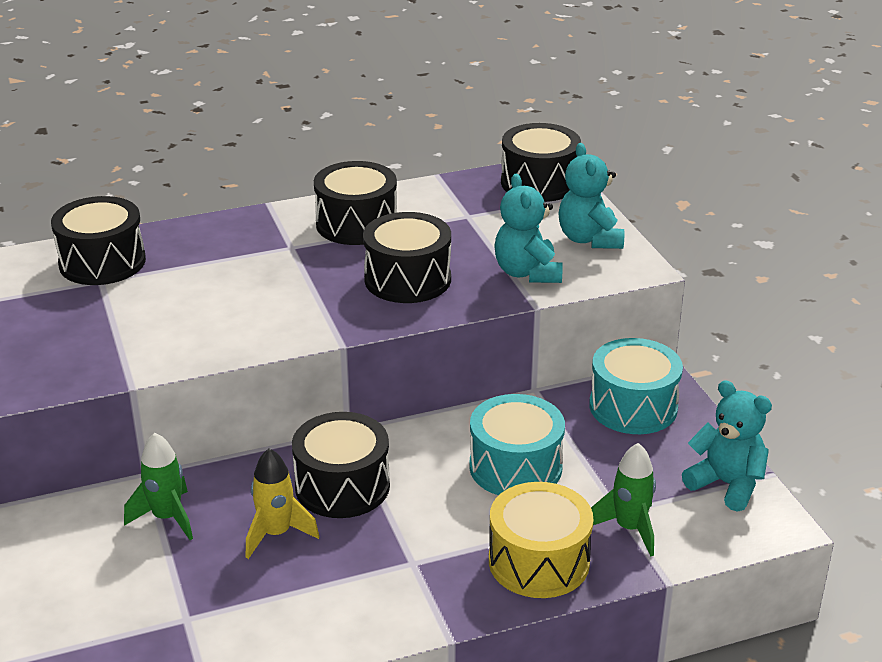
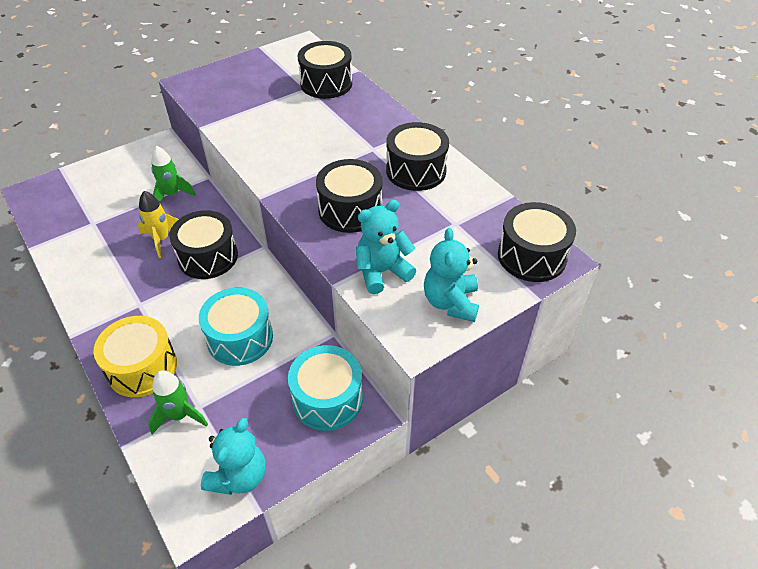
camera: 75 degrees right, 15 degrees up
turquoise teddy bear [559,143,624,249] -> turquoise teddy bear turned 60 degrees counterclockwise [424,228,479,322]

